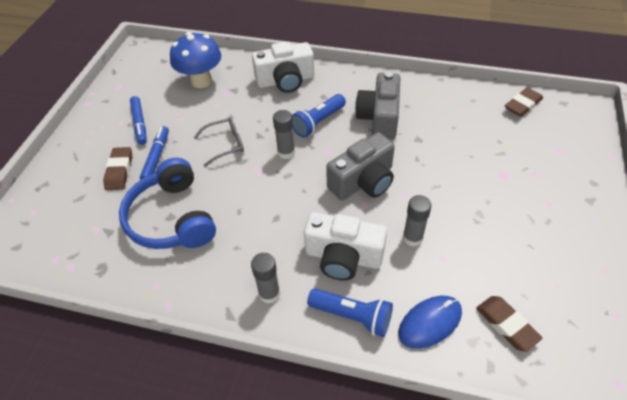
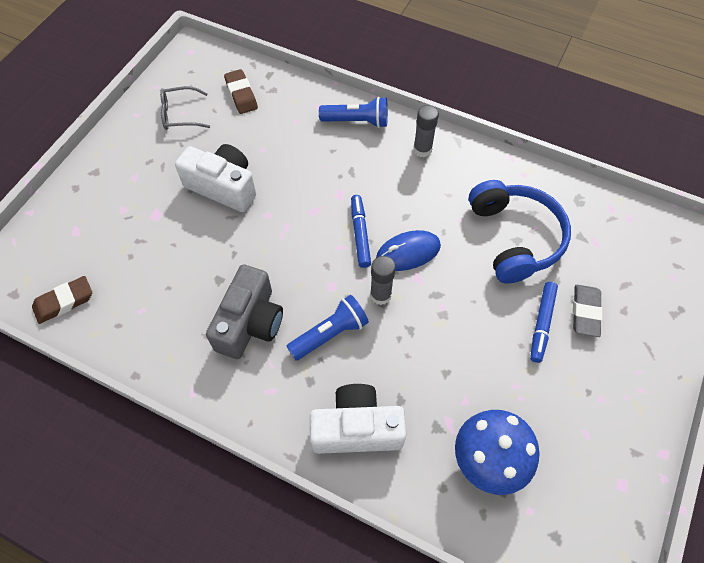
camera: 170 degrees left, 10 degrees up
brown eraser [103,147,132,190] -> grey eraser [573,285,603,337]
blue marker [130,96,147,145] -> blue marker moved to [351,195,371,268]
grey glasses [194,118,244,167] -> grey glasses moved to [160,86,210,130]
white camera [304,212,387,281] -> white camera moved to [175,144,256,212]
blue flashlight [307,288,393,337] -> blue flashlight turned 150 degrees clockwise [319,97,388,128]
grey camera [326,132,395,200] -> none
blue mouse [398,296,462,349] -> blue mouse moved to [376,230,441,271]
grey glue stick [403,195,432,246] -> none

